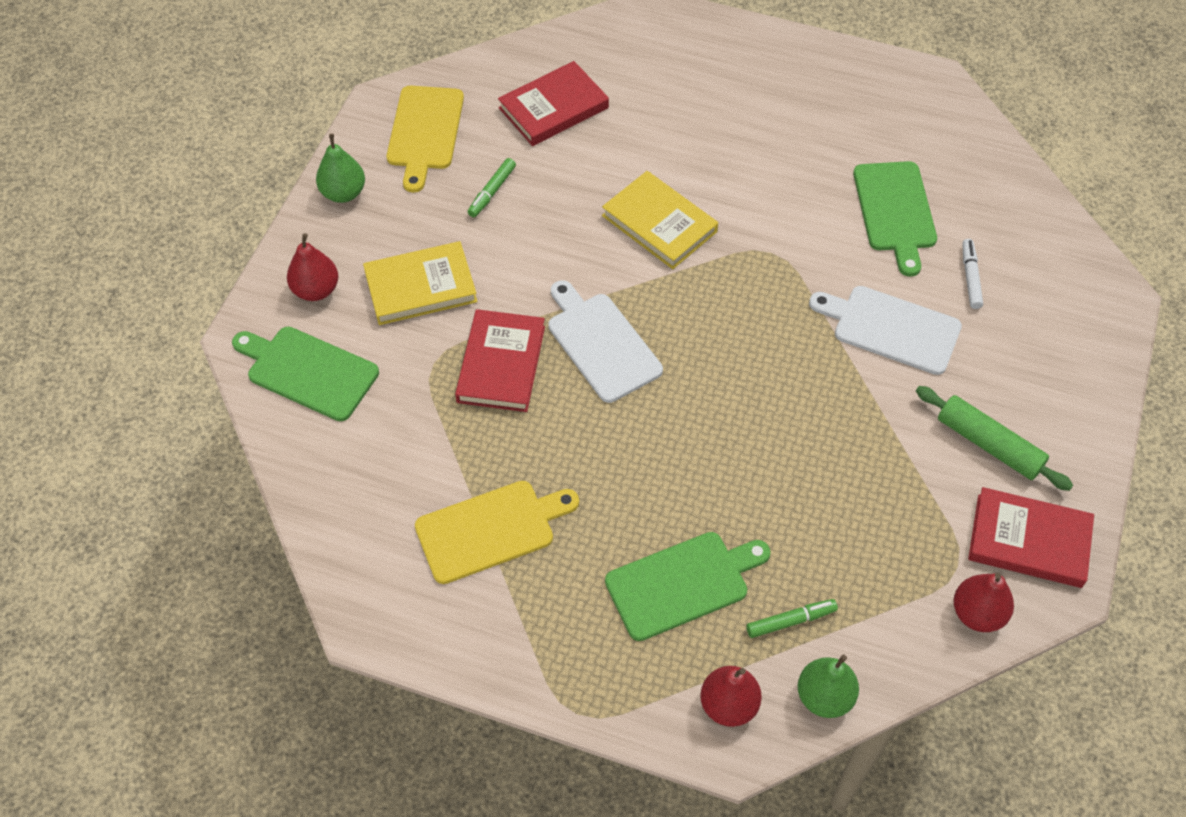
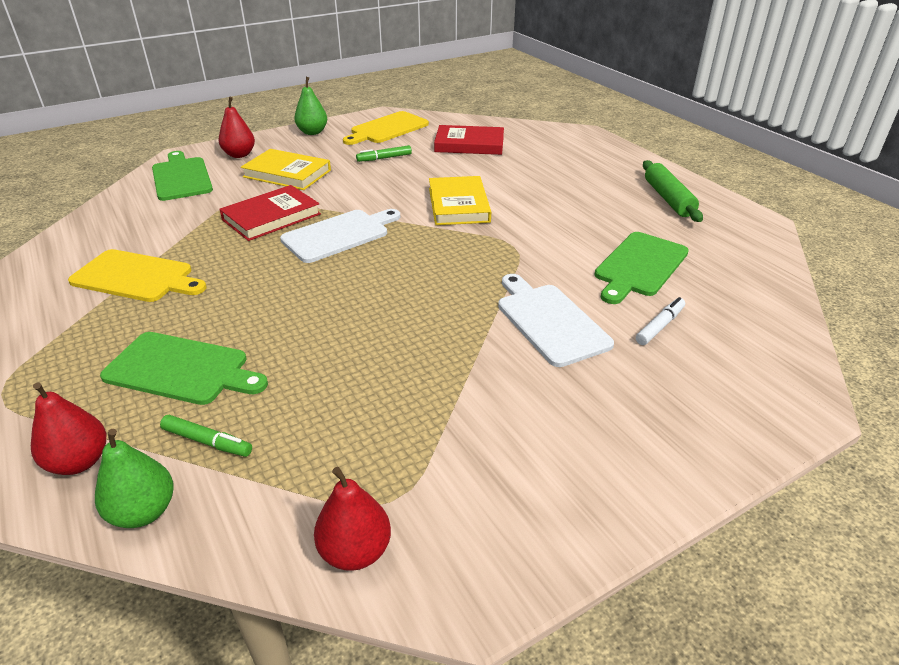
camera: 40 degrees right, 20 degrees down
white cutting board [548,280,663,403] -> white cutting board turned 45 degrees clockwise [280,209,400,263]
green rolling pin [916,386,1073,491] -> green rolling pin moved to [643,160,703,222]
red book [968,487,1094,588] -> none

